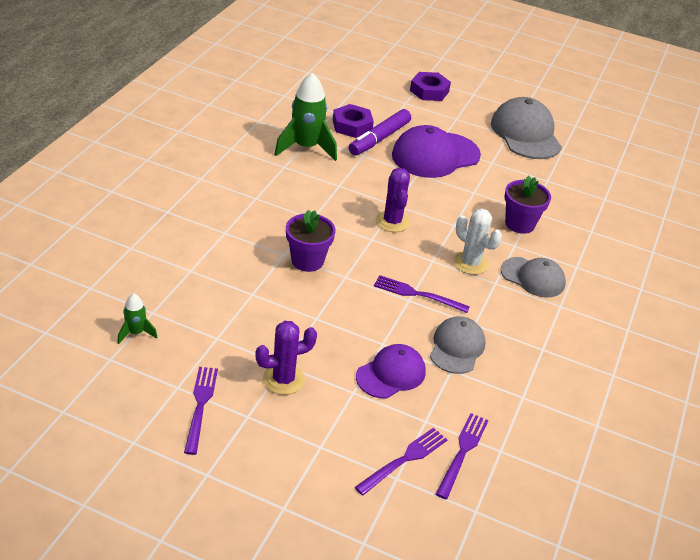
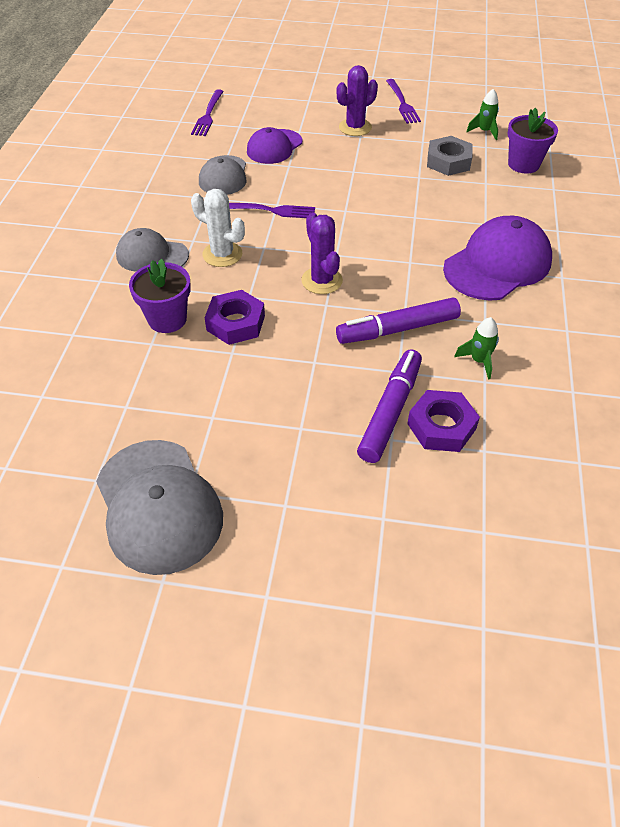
camera: 170 degrees right, 10 degrees up
green rocket [274,73,337,161] -> green rocket [454,317,499,379], size x0.50
purple flower pot [286,210,336,272] -> purple flower pot moved to [508,108,558,174]
purple fork [355,427,448,495] -> none
purple cap [392,125,481,178] -> purple cap moved to [443,216,552,301]
purple nut [410,72,451,101] -> purple nut moved to [205,290,265,345]
none -> purple marker [336,297,461,344]
none -> grey nut [427,136,472,176]

